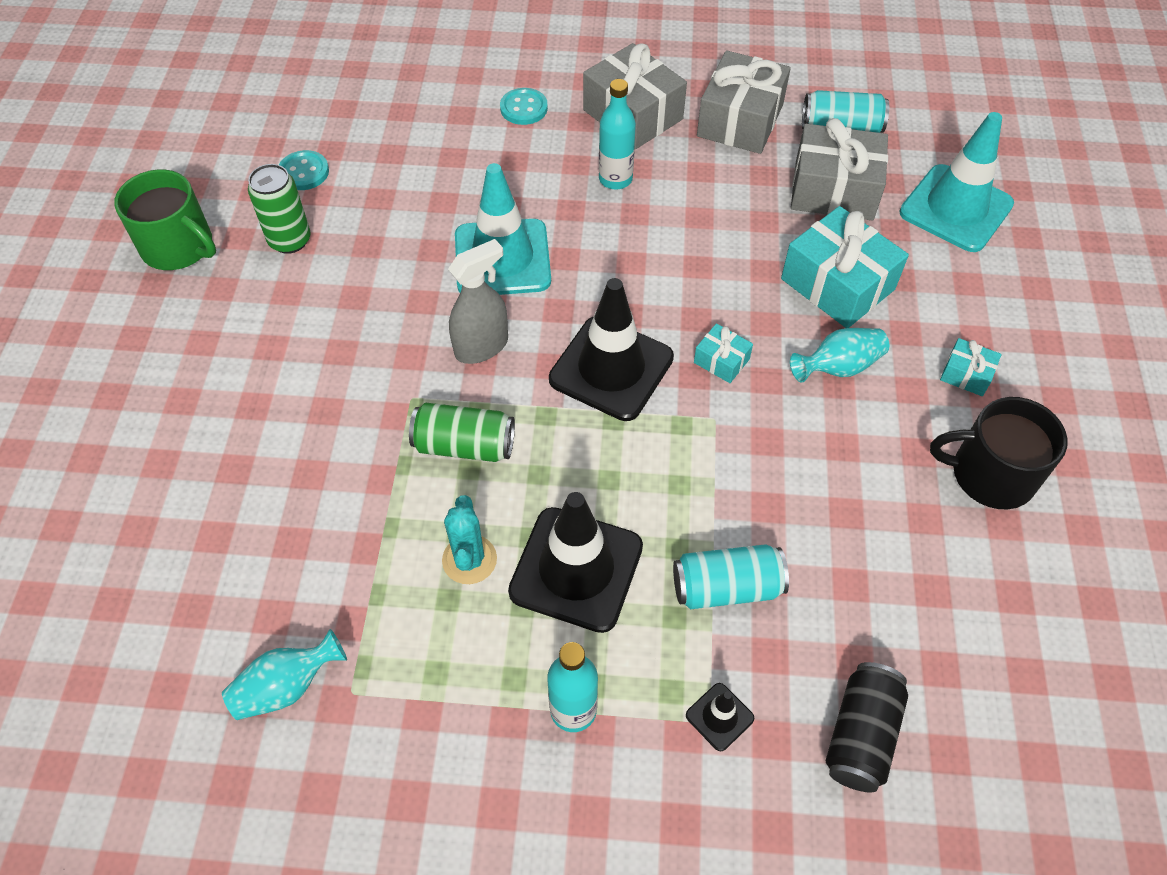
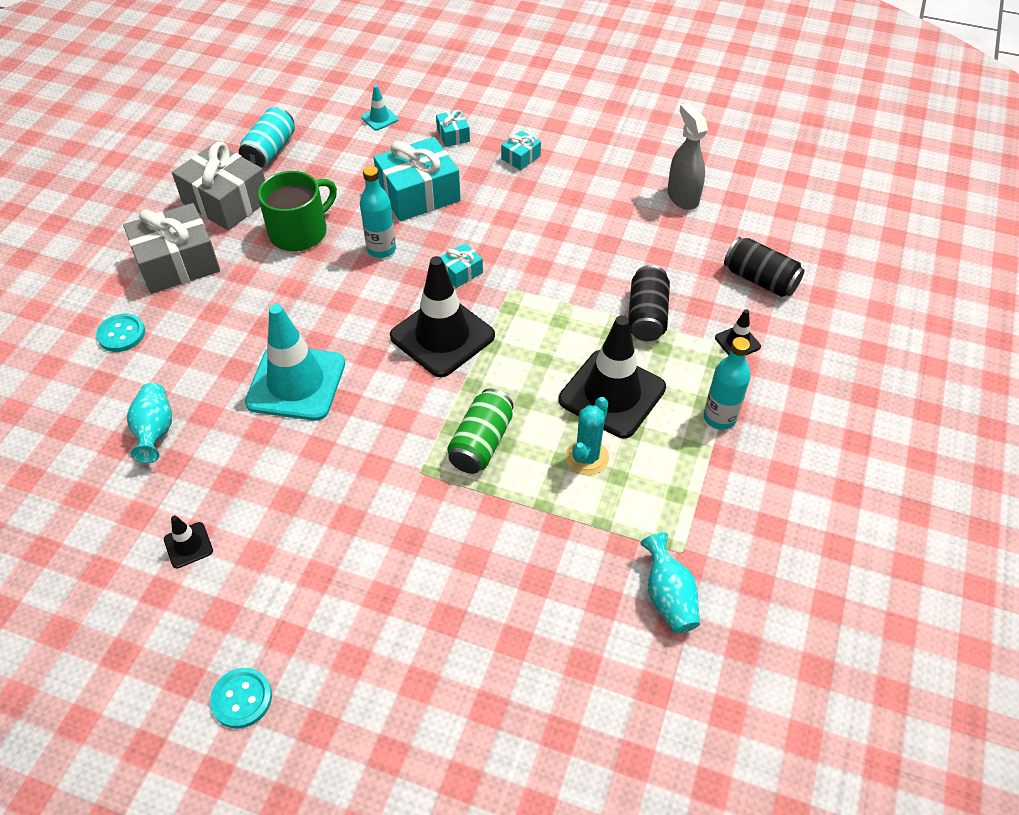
camera: 75 degrees left, 5 degrees down
green mug [114,170,216,270] -> green mug moved to [258,171,337,251]
green can [248,164,311,254] -> black traffic cone [164,515,213,568]
turquoise button [279,150,329,190] -> turquoise button moved to [210,668,272,729]
turquoise cactus [442,495,497,584] -> turquoise cactus turned 75 degrees counterclockwise [566,397,609,475]
grey spray bottle [448,239,508,364] -> grey spray bottle moved to [667,103,708,210]
turquoise bottle [599,79,636,190] -> turquoise bottle moved to [360,166,396,258]
turquoise can [673,544,789,609] -> black can [628,265,670,341]
turquoise vase [790,328,889,383] -> turquoise vase moved to [127,383,172,463]
grey gift [791,118,888,220] -> none
turquoise traffic cone [900,112,1014,252] -> turquoise traffic cone [361,85,398,131], size x0.44
black mug [930,397,1068,509] -> none
none -> turquoise gift [436,110,470,147]

